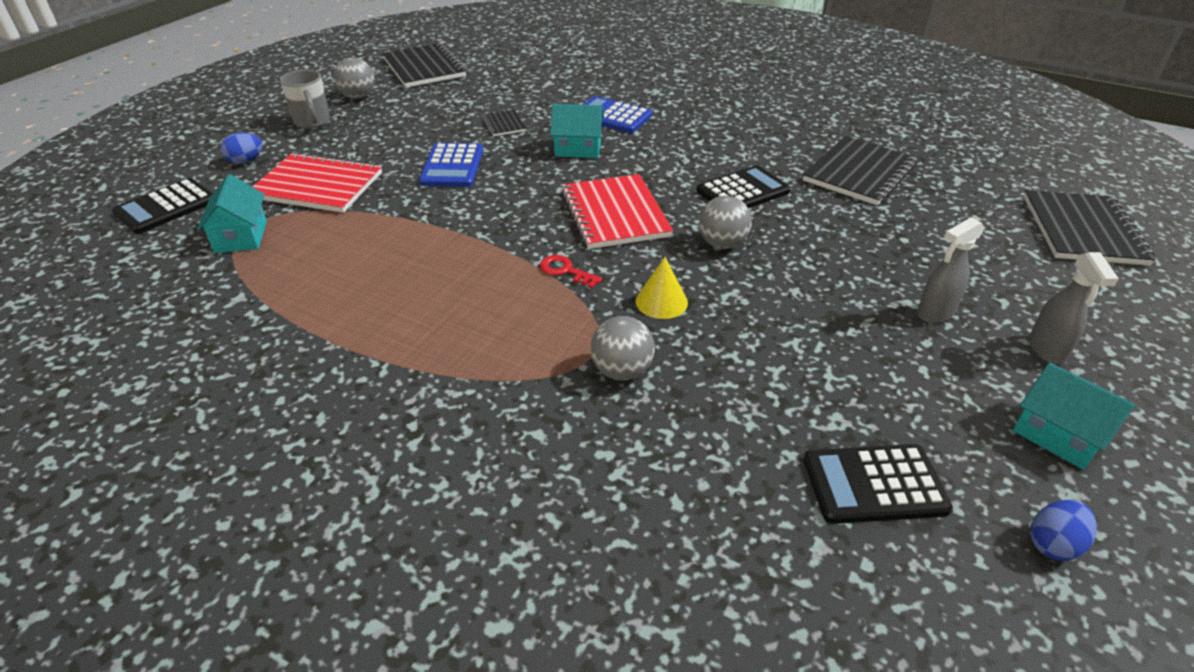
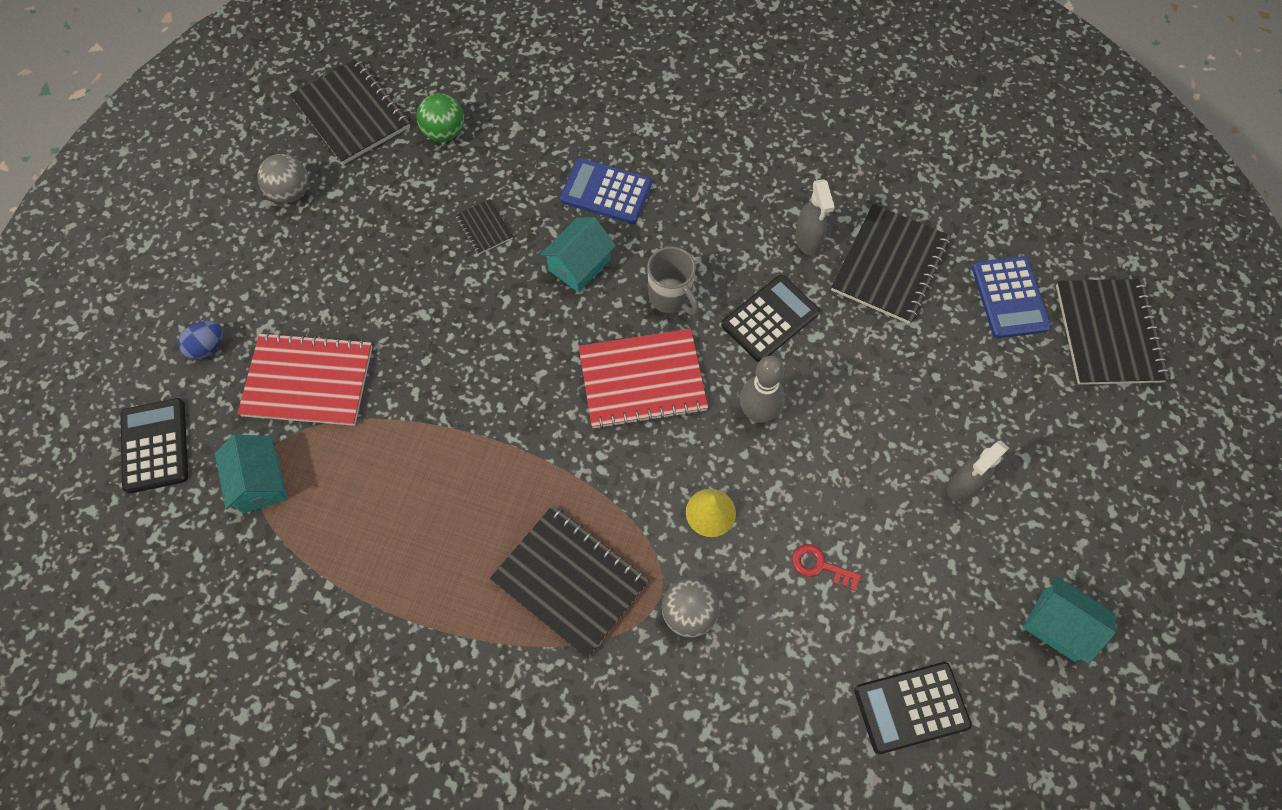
camera: 10 degrees left, 25 degrees up
black calculator [112,178,213,234] -> black calculator turned 135 degrees clockwise [121,398,188,494]
grey mug [280,69,330,129] -> grey mug moved to [647,246,699,315]
blue calculator [419,143,483,187] -> blue calculator moved to [972,256,1051,338]
red key [540,255,602,288] -> red key moved to [792,544,862,591]
turquoise house [550,104,604,158] -> turquoise house turned 45 degrees counterclockwise [540,217,616,292]
red notebook [561,174,673,249] -> red notebook turned 75 degrees counterclockwise [579,329,708,429]
grey ball [699,196,752,249] -> grey bowling pin [740,356,785,423]
grey spray bottle [1029,252,1119,365] -> grey spray bottle moved to [795,179,835,256]
blue egg [1031,500,1097,561] -> none
none -> green ball [417,93,464,142]
none -> black notebook [490,505,649,658]

